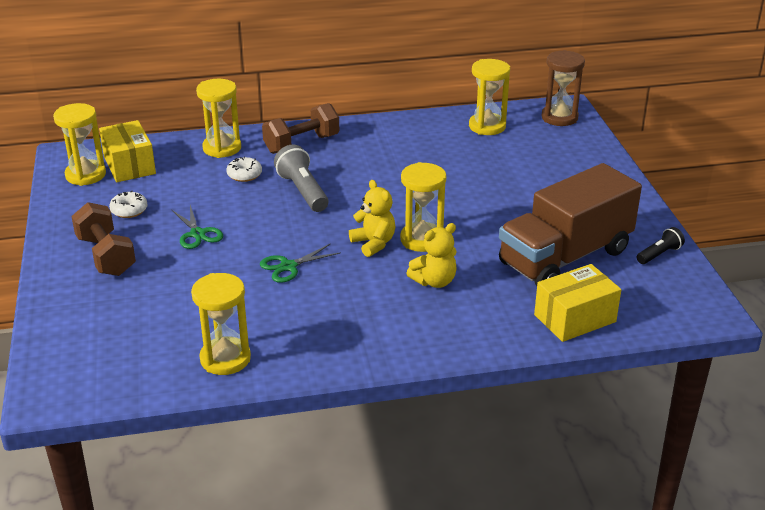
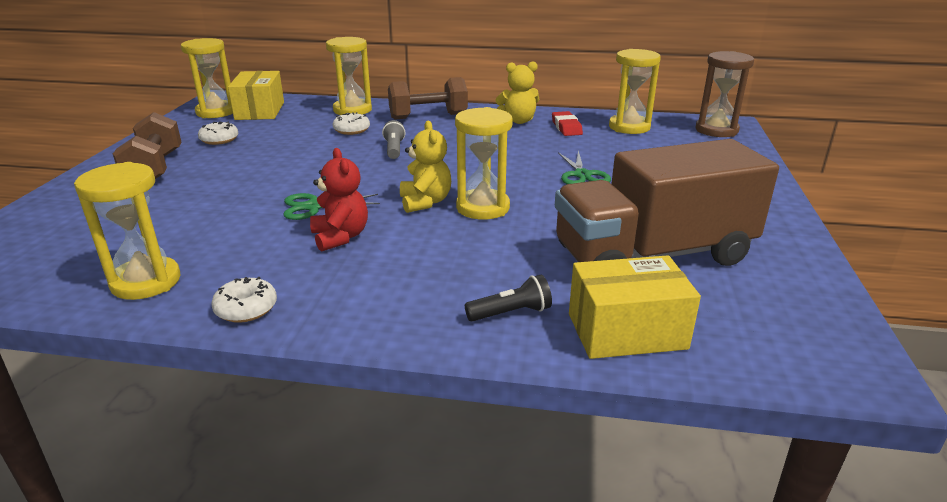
camera: 20 degrees right, 5 degrees down
green scissors [172,205,223,249] -> green scissors moved to [558,151,611,184]
grey flashlight [274,145,329,212] -> grey flashlight [382,120,406,159], size x0.59
yellow teddy bear [406,223,457,288] -> yellow teddy bear moved to [495,61,540,124]
black flashlight [637,227,685,264] -> black flashlight moved to [465,275,552,321]
none -> white donut [211,277,277,323]
none -> red teddy bear [310,148,368,252]
none -> red eraser [552,111,583,136]

